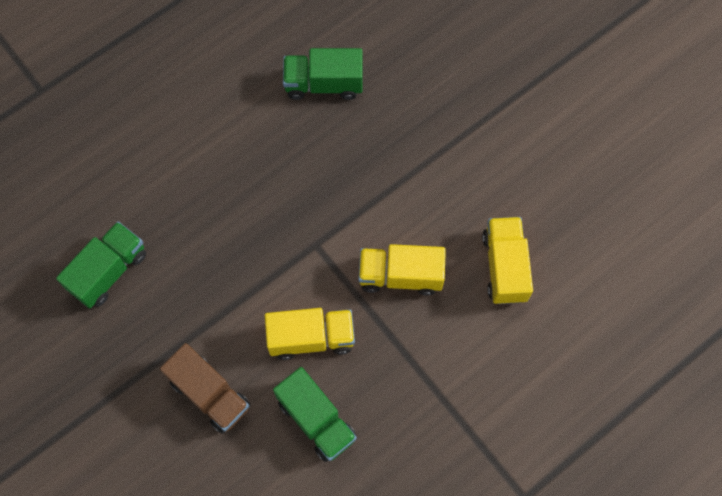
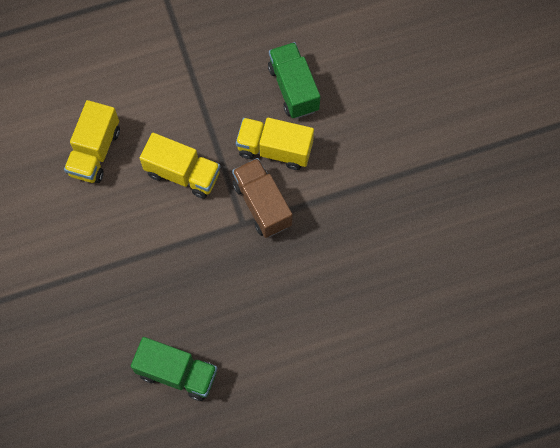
camera: 160 degrees left, 0 degrees up
green truck [56,222,146,309] -> none
brown truck [160,343,250,434] -> brown truck moved to [232,158,293,238]

